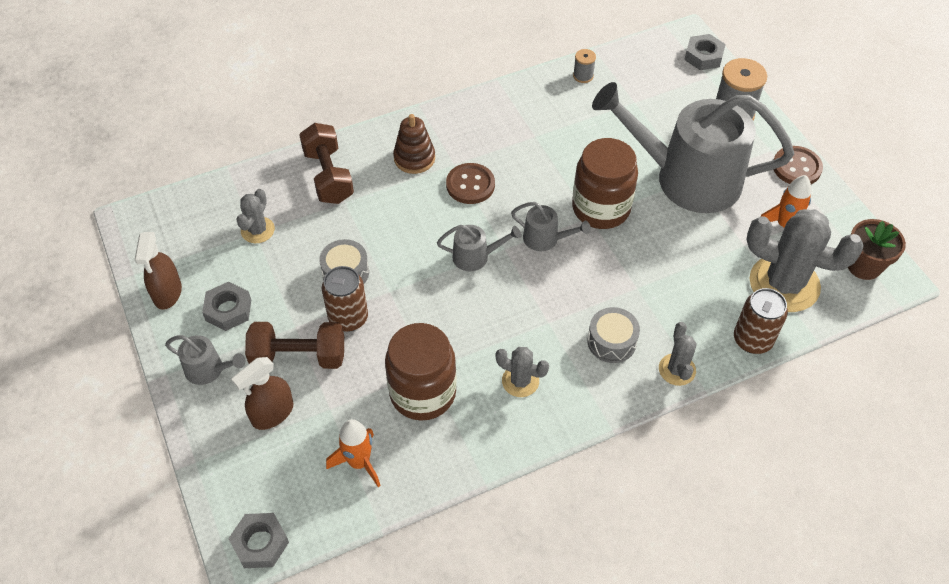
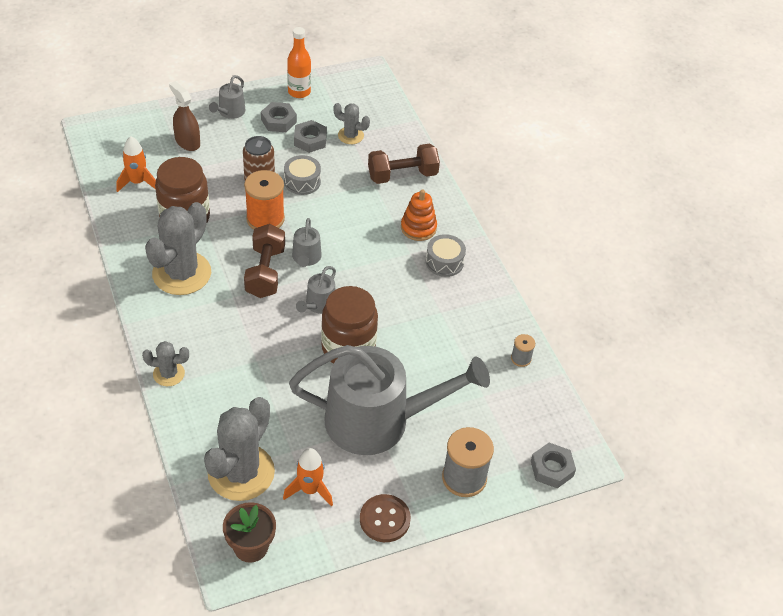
camera: 90 degrees right, 5 degrees down
brown spray bottle [135,232,182,310] -> orange bottle [287,27,311,98]
grey nut [228,513,289,568] -> grey nut moved to [294,120,327,153]
brown dumbbell [245,322,344,369] -> brown dumbbell moved to [244,224,285,298]
brown stacking toy [393,114,435,174] -> orange stacking toy [401,189,437,241]
brown button [446,163,495,204] -> none
grey cactus [496,347,549,397] -> grey cactus [145,202,211,295], size x1.99
grey drum [587,307,640,363] -> grey drum moved to [426,234,466,277]
grey watering can [592,82,794,213] -> grey watering can turned 75 degrees clockwise [289,345,490,455]
brown can [734,288,788,354] -> none
none -> orange spool [244,170,285,229]

